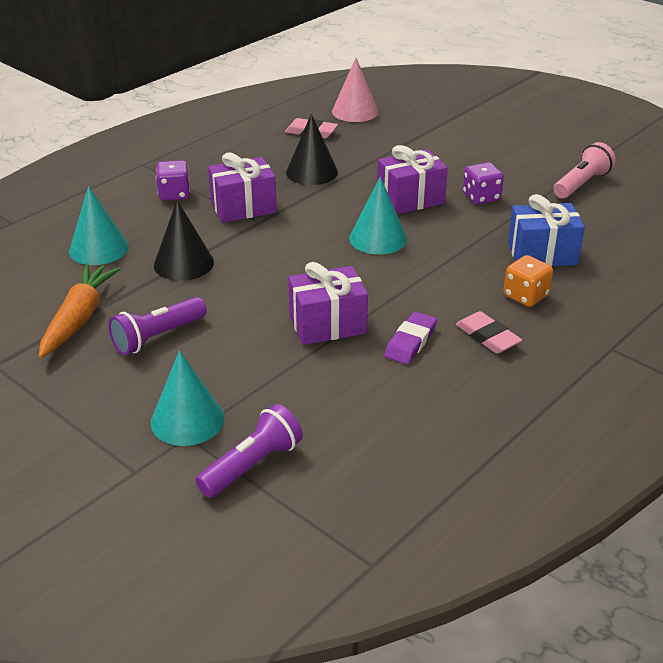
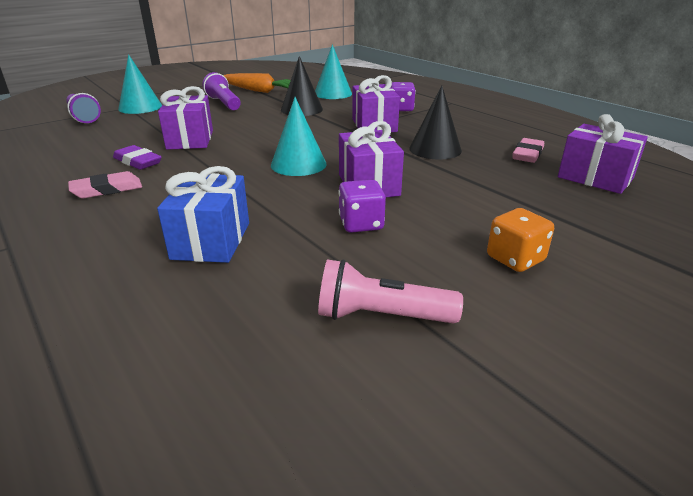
camera: 100 degrees right, 5 degrees down
pink cone [332,58,379,122] -> purple gift [558,114,648,194]
orange dice [504,255,553,307] -> orange dice moved to [487,208,554,272]
pink flashlight [553,142,615,198] -> pink flashlight turned 135 degrees clockwise [318,259,463,324]

